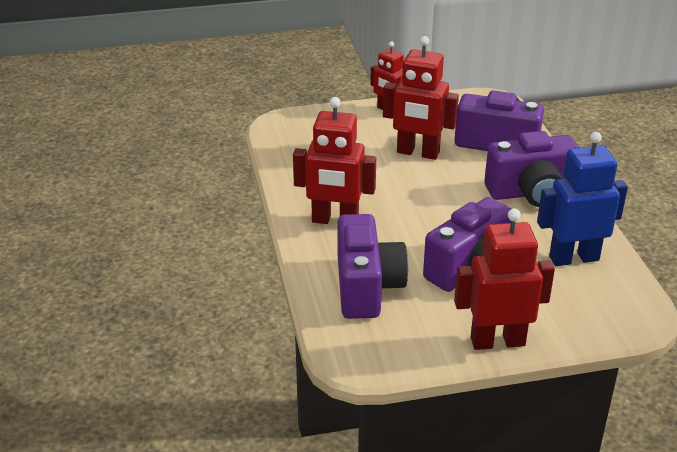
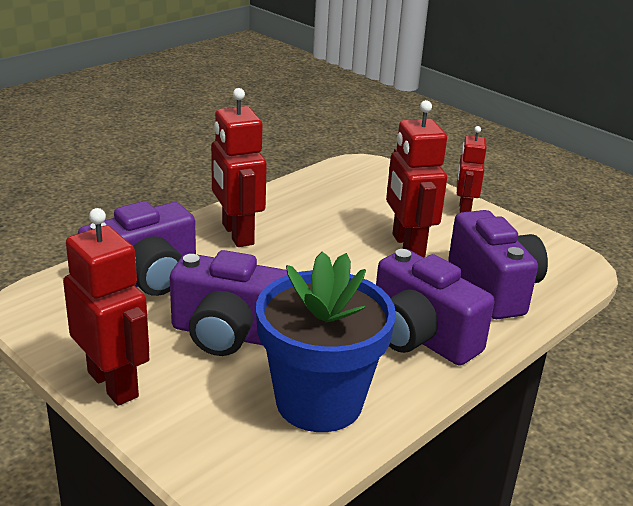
camera: 55 degrees right, 5 degrees down
blue robot [537,132,628,266] -> blue flower pot [256,251,396,432]

